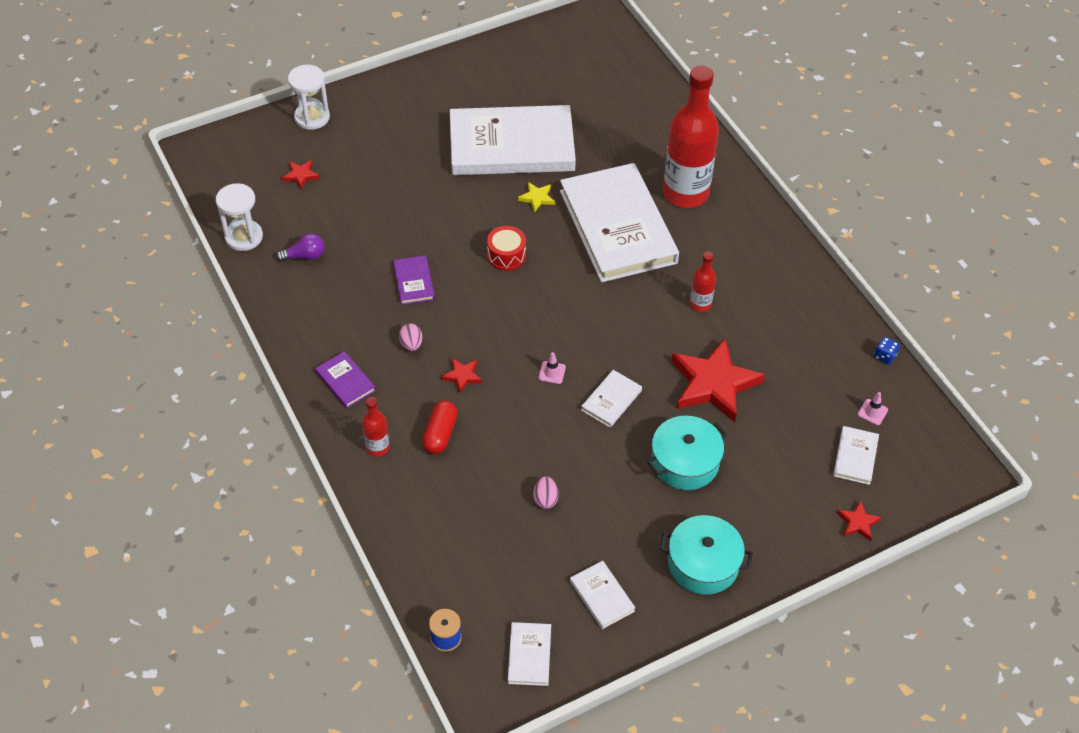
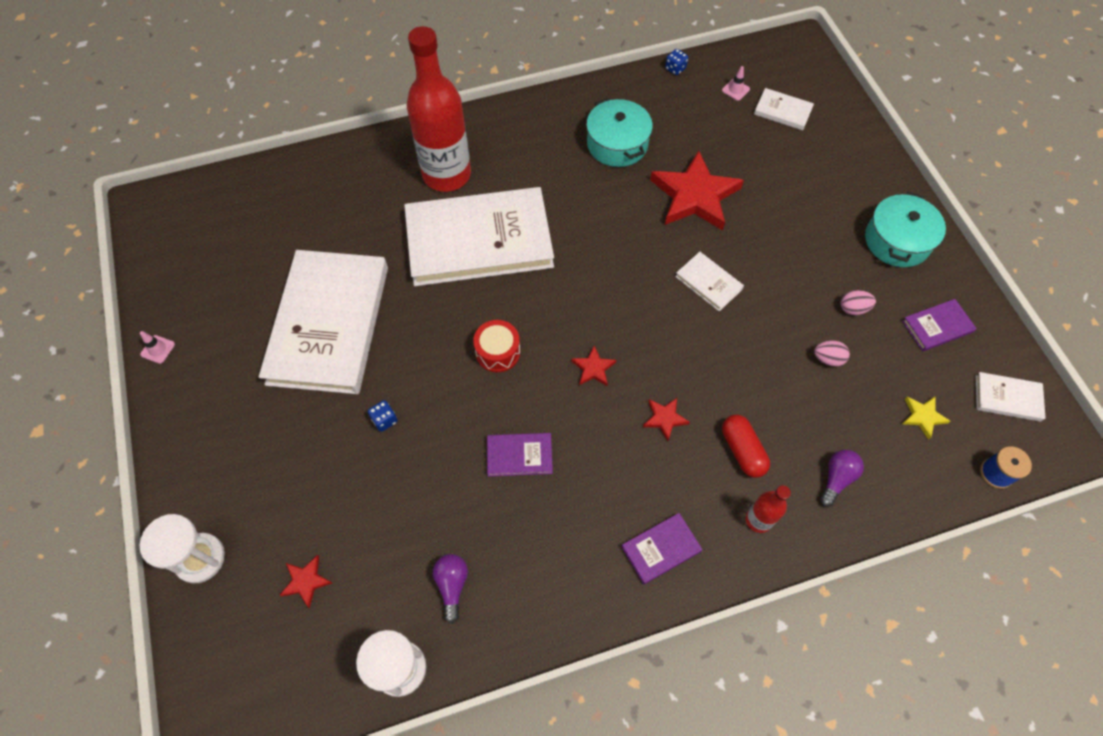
camera: 80 degrees left, 10 degrees up
pink egg [399,324,422,351] -> pink egg moved to [840,290,876,315]
red capsule [422,400,458,454] -> red capsule turned 45 degrees clockwise [722,415,770,478]
yellow star [518,182,555,213] -> yellow star moved to [902,396,950,440]
pink traffic cone [539,352,566,384] -> pink traffic cone moved to [140,331,175,364]
white book [570,561,635,629] -> purple book [902,299,977,351]
turquoise pot [647,416,727,490] -> turquoise pot moved to [586,98,653,167]
red bottle [690,252,716,312] -> none
red star [837,500,882,541] -> red star moved to [571,345,616,386]
none -> blue dice [368,400,398,432]
none -> purple light bulb [820,450,864,507]

